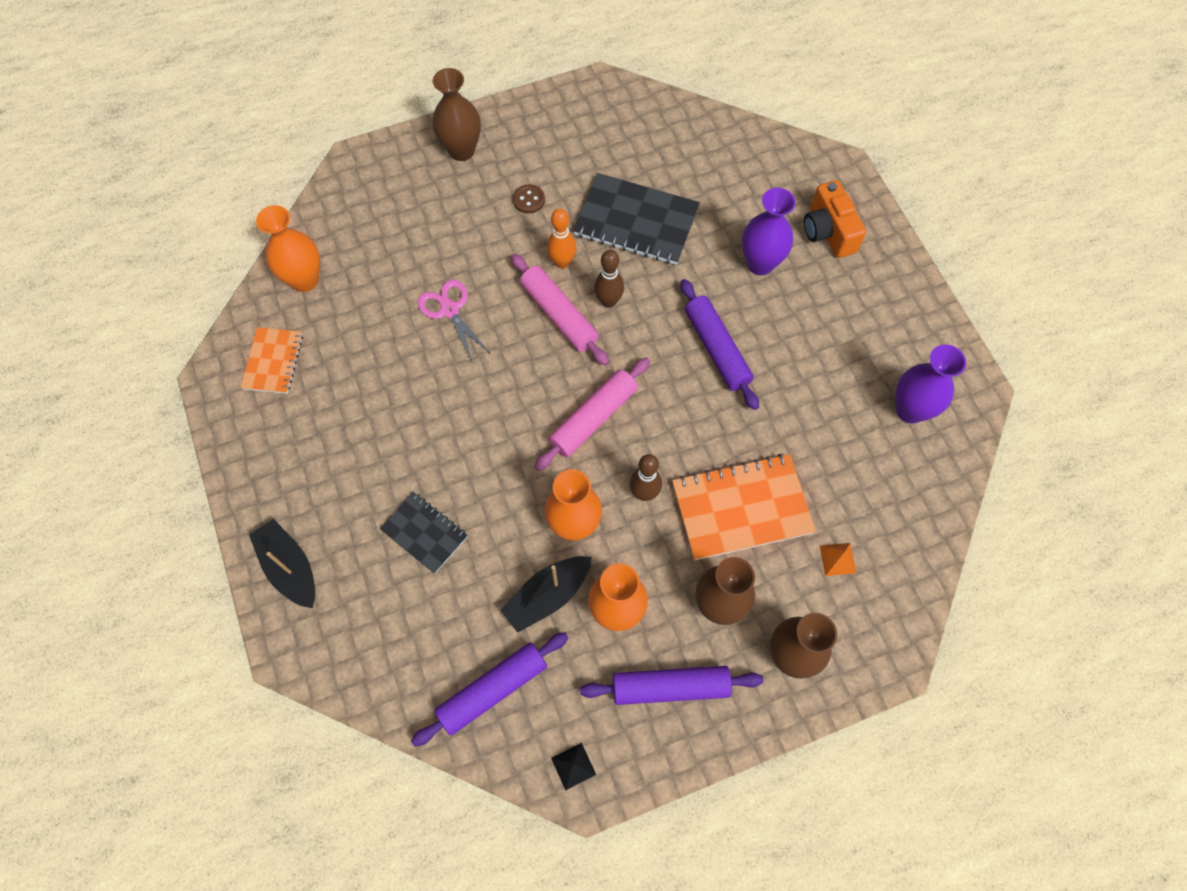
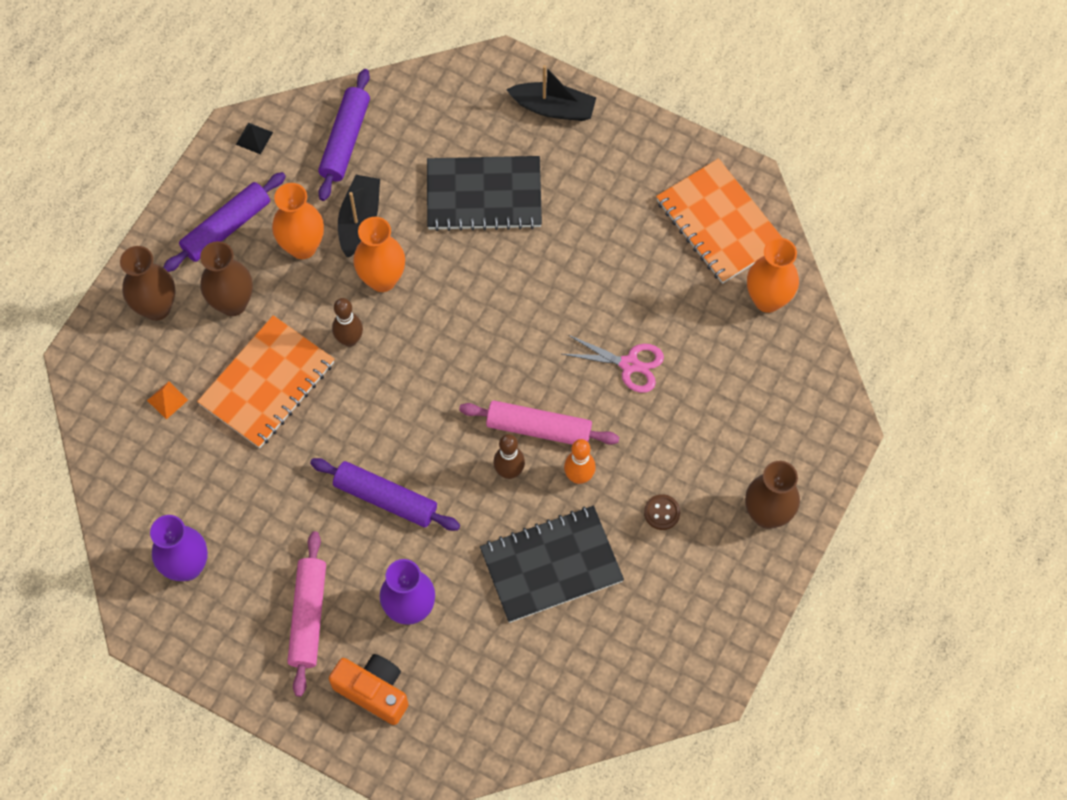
camera: 140 degrees right, 0 degrees up
orange notebook [241,327,303,394] -> orange notebook [656,158,783,284], size x1.70
black notebook [380,492,468,574] -> black notebook [427,156,542,231], size x1.70
pink rolling pin [534,357,650,471] -> pink rolling pin moved to [287,531,326,697]

